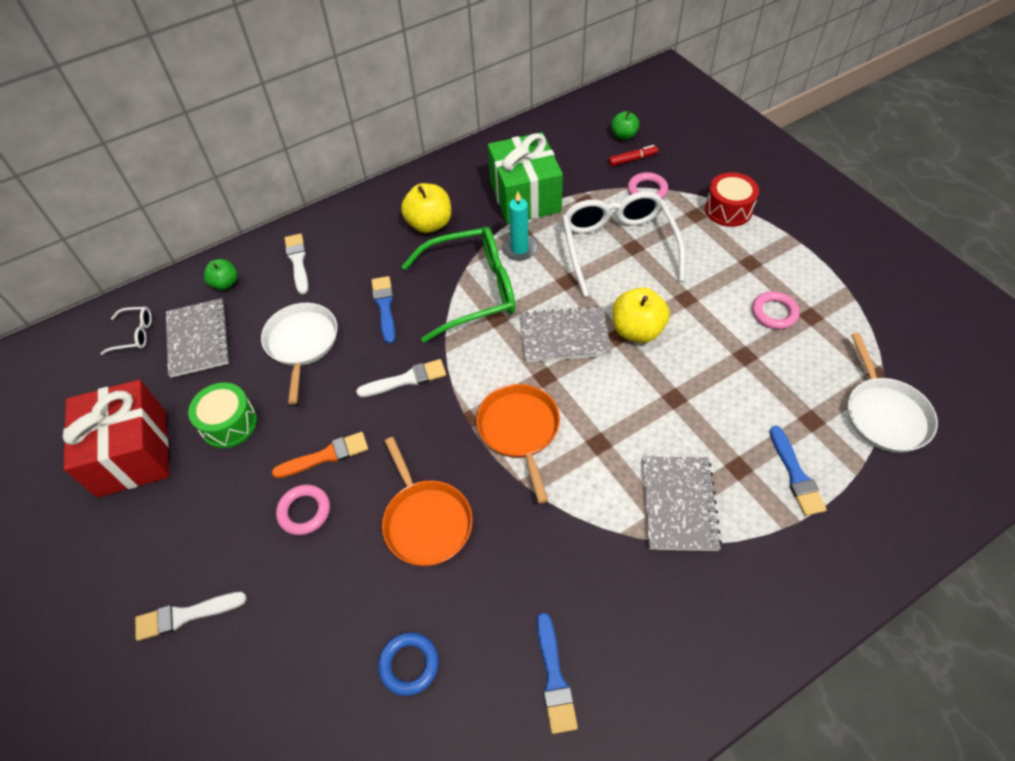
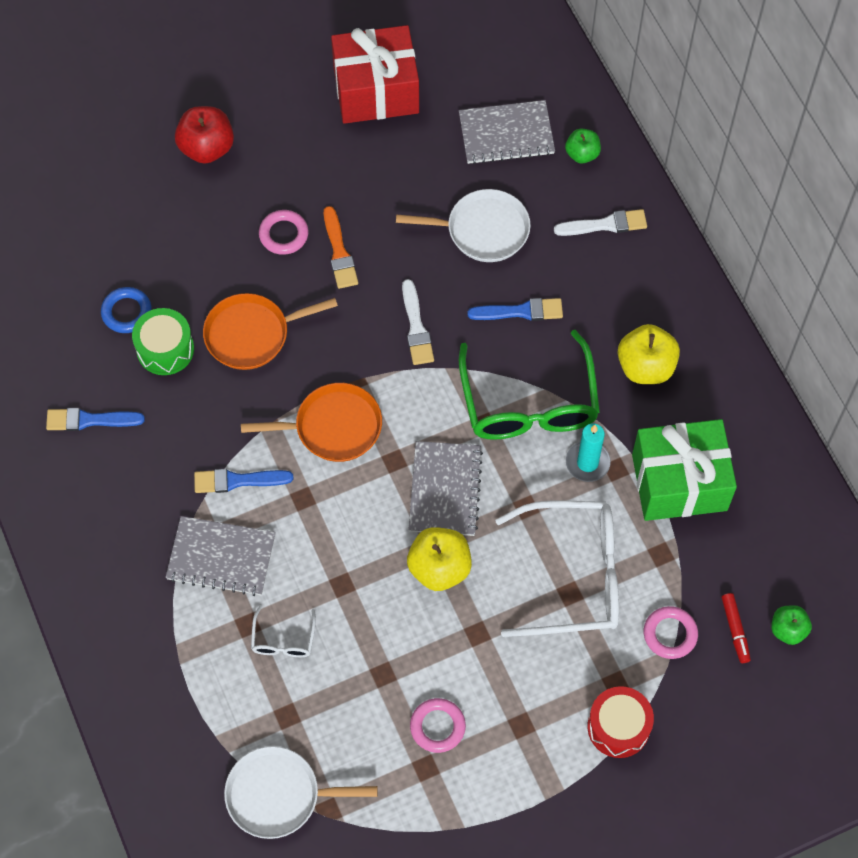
camera: 95 degrees right, 10 degrees up
white glasses [100,307,152,355] -> white glasses moved to [251,605,316,657]
white brush [135,592,247,641] -> red apple [175,106,234,164]
green drum [188,383,257,448] -> green drum moved to [132,308,194,375]
blue brush [769,426,827,516] -> blue brush moved to [194,469,293,493]

